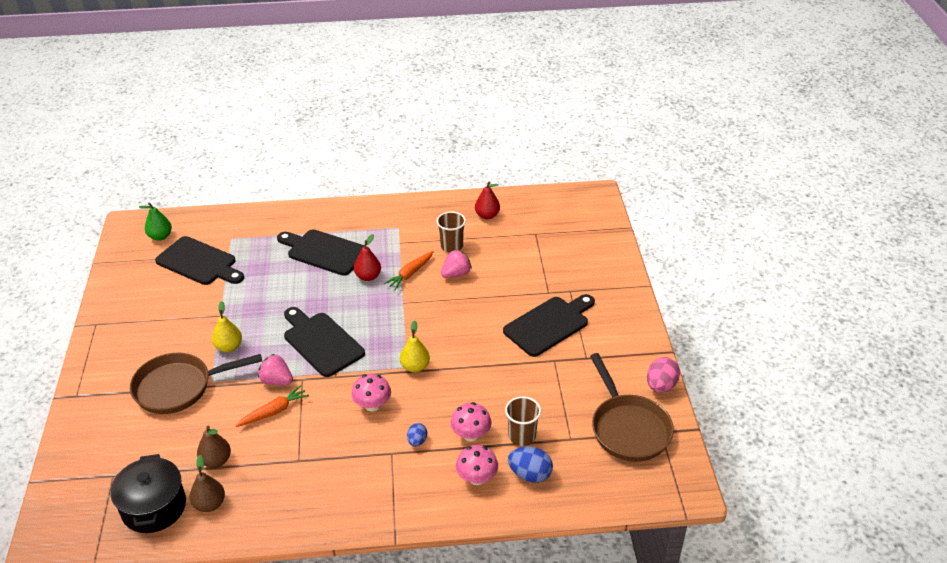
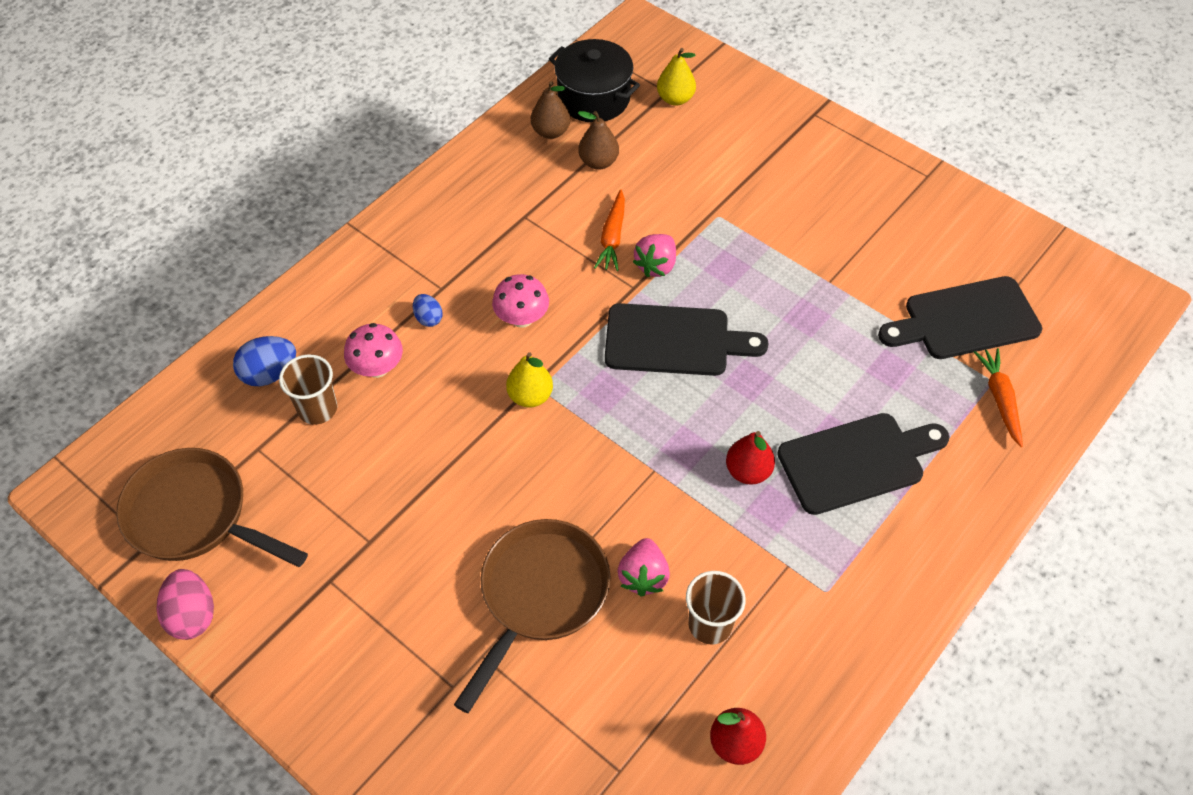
camera: 135 degrees right, 15 degrees up
brown pan [130,353,262,414] -> brown pan moved to [454,519,610,713]
green pear [139,202,172,241] -> none
yellow pear [212,301,242,352] -> yellow pear moved to [657,48,696,106]
pink strawberry [258,354,293,385] -> pink strawberry turned 135 degrees clockwise [633,234,676,277]
orange carrot [384,251,434,290] -> orange carrot moved to [974,348,1023,447]
pink mushroom [456,445,498,485] -> none
black cutting board [503,294,595,357] -> none

